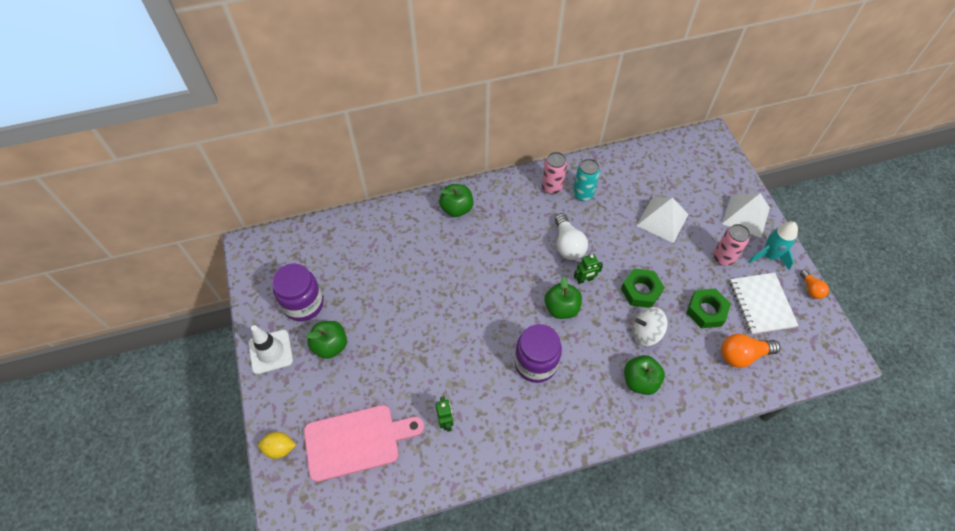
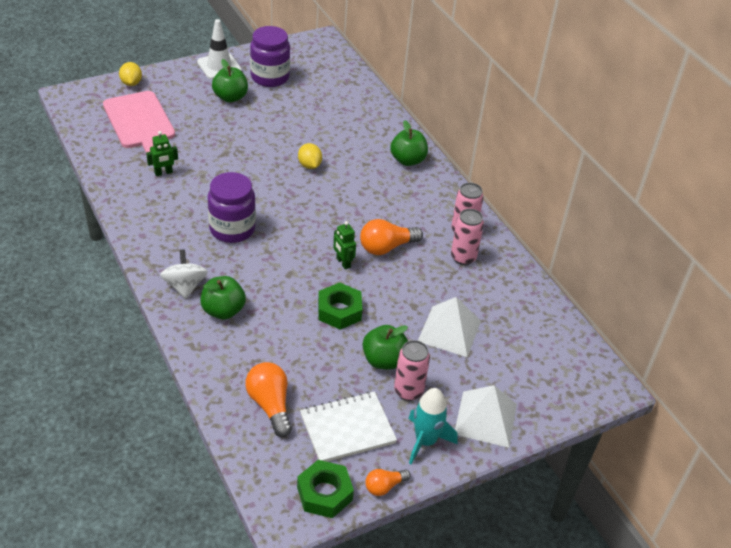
camera: 75 degrees right, 15 degrees down
green apple [545,276,582,319] -> green apple moved to [363,325,408,370]
white light bulb [555,213,588,260] -> orange light bulb [360,219,423,255]
turquoise can [573,159,600,201] -> pink can [451,209,484,265]
white spinning top [632,307,667,346] -> white spinning top moved to [160,249,208,299]
green nut [686,288,731,328] -> green nut moved to [297,460,354,518]
none -> yellow lemon [298,143,322,169]

